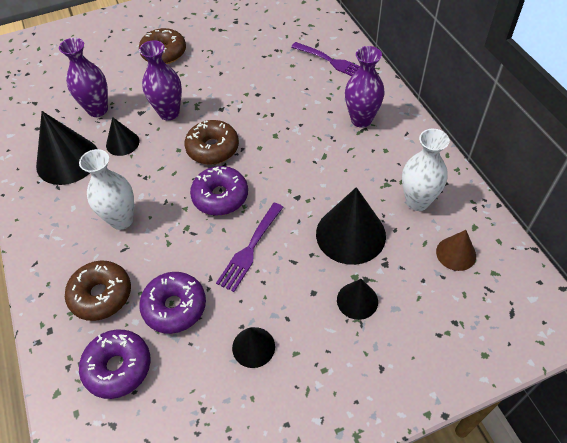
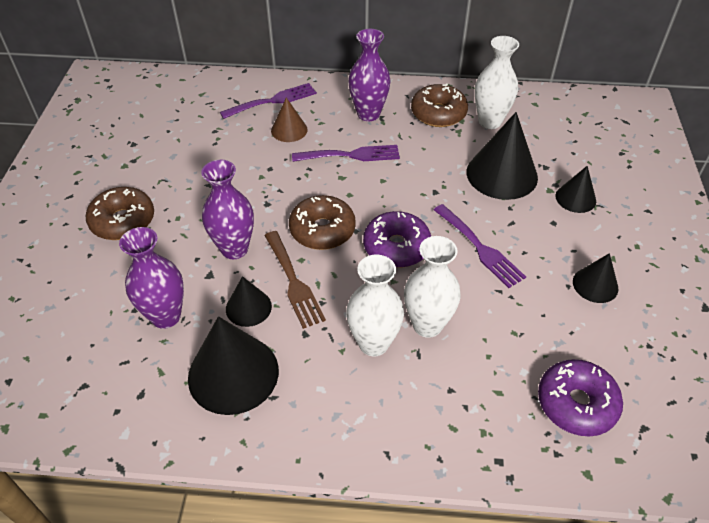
camera: 65 degrees left, 5 degrees down
brown donut [65,260,131,321] -> brown donut moved to [411,83,468,127]
purple donut [139,272,206,334] -> none
brown cone [436,230,476,271] -> brown cone moved to [271,97,308,142]
none -> brown fork [264,231,326,329]
none -> purple fork [292,145,400,162]
none -> white vase [404,236,461,338]

